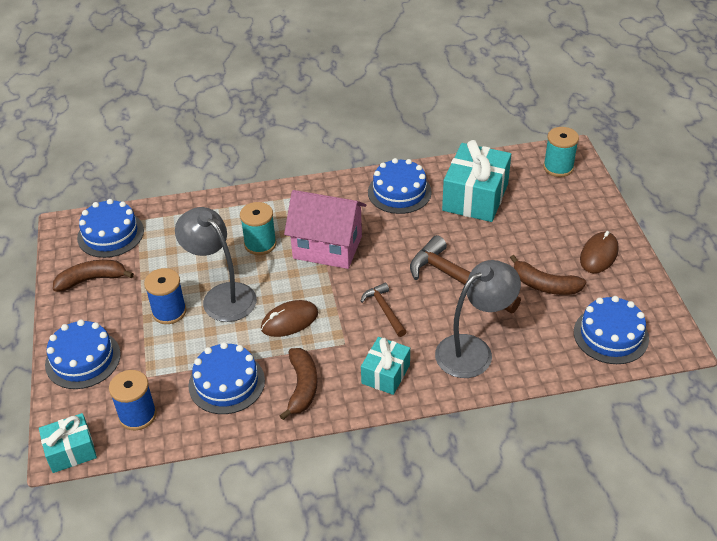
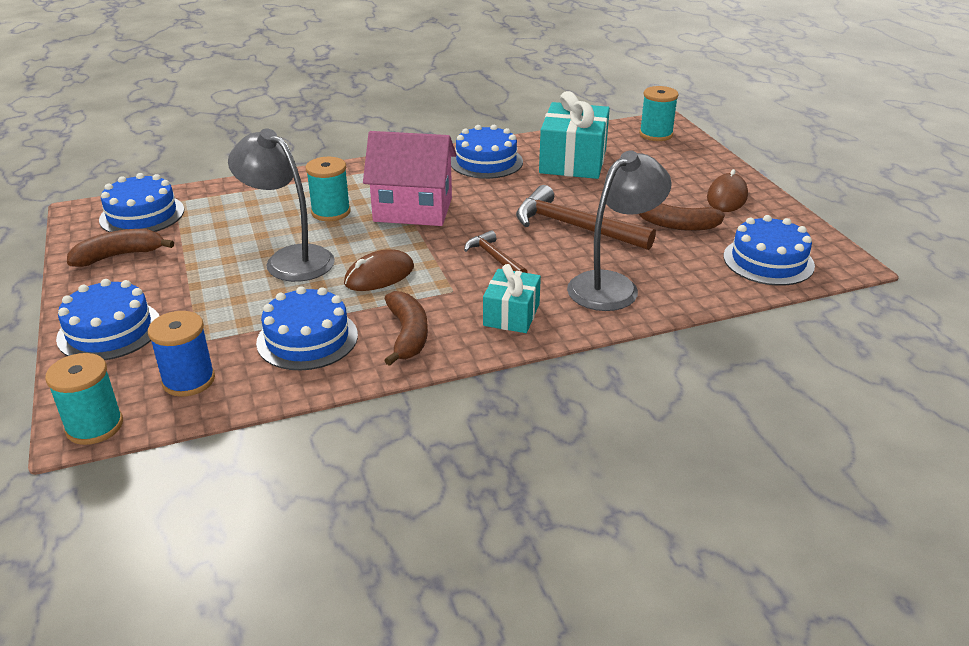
camera: 10 degrees left, 10 degrees down
turquoise gift [39,413,97,473] -> turquoise spool [45,353,123,445]
blue spool [144,268,187,324] -> none

